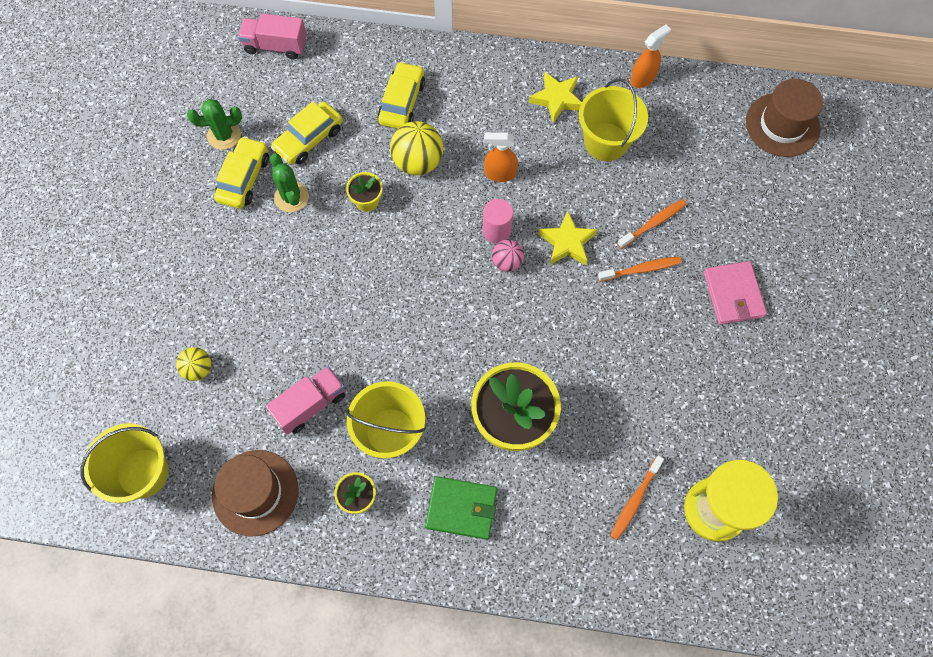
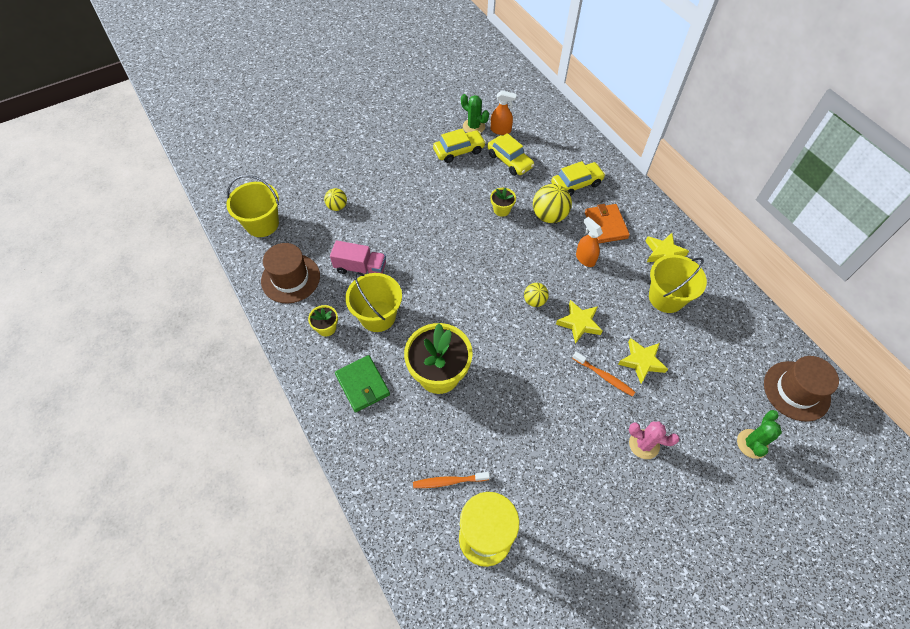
camera: 50 degrees right, 10 degrees down
pink truck [238,13,307,59] -> none
green cactus [270,153,309,212] -> green cactus moved to [737,410,782,459]
yellow car [271,101,343,164] -> yellow car turned 135 degrees counterclockwise [487,133,535,176]
pink cylinder [483,199,513,243] -> none
pink ball [492,239,524,272] -> yellow ball [524,283,549,307]
orange toothbrush [617,199,686,249] -> yellow star [618,338,668,383]
orange spray bottle [630,25,671,88] -> orange spray bottle moved to [491,91,517,135]
pink wallet [704,261,767,325] -> pink cactus [629,422,680,459]
none -> orange wallet [585,204,630,244]

